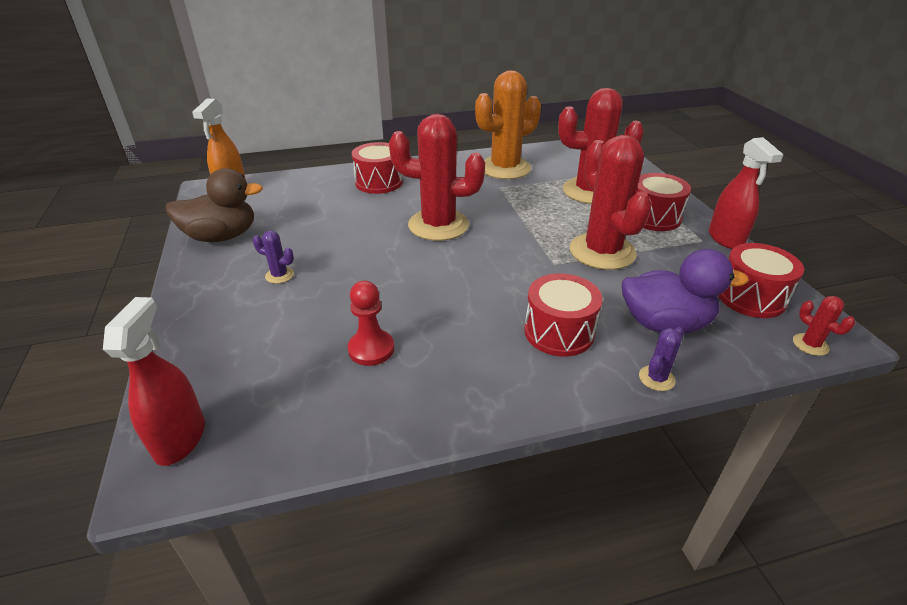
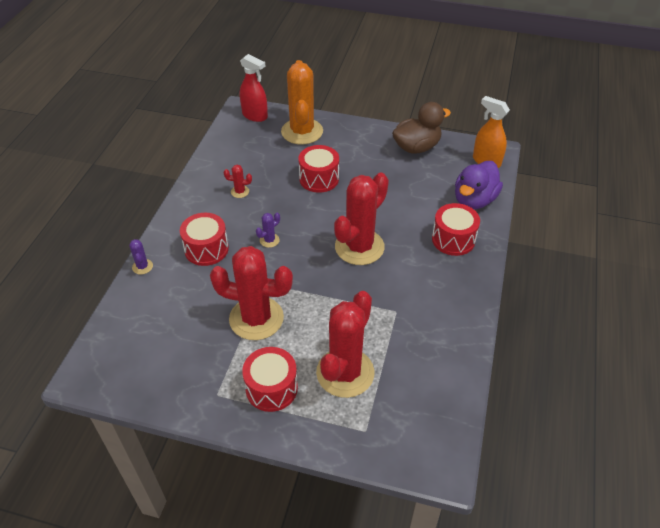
camera: 120 degrees right, 10 degrees up
brown duck [165,168,263,242] -> brown duck turned 135 degrees counterclockwise [392,102,451,154]
purple cactus [253,231,294,284] -> purple cactus moved to [256,213,280,248]
red pawn [348,281,394,366] -> none
orange cactus [475,70,541,179] -> orange cactus moved to [281,60,323,145]
purple duck [622,249,749,334] -> purple duck moved to [455,161,503,209]
red spray bottle [709,137,784,249] -> none
red drum [718,243,804,318] -> red drum moved to [299,145,339,193]
red cactus [793,296,855,356] -> red cactus moved to [224,165,252,198]

